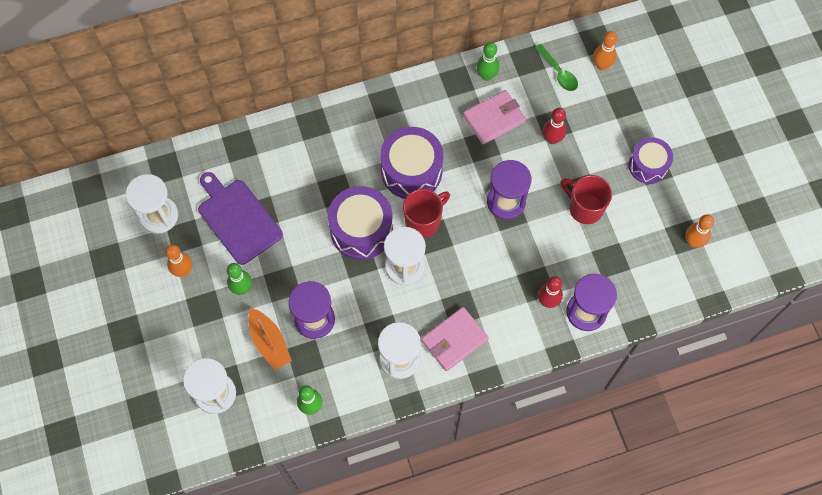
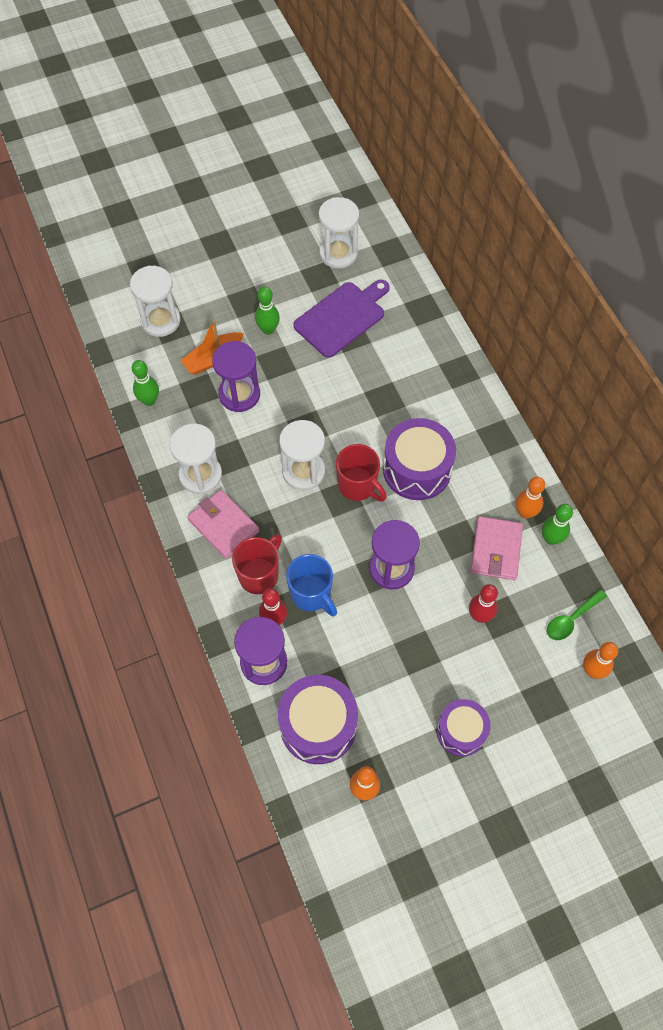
camera: 85 degrees right, 5 degrees down
orange bowling pin [165,244,192,277] -> orange bowling pin moved to [516,477,545,519]
purple drum [328,186,393,260] -> purple drum moved to [278,675,358,764]
pink wallet [463,90,526,144] -> pink wallet turned 45 degrees clockwise [470,516,523,580]
red mug [560,175,612,224] -> red mug moved to [232,534,282,594]
none -> blue mug [286,554,337,616]

